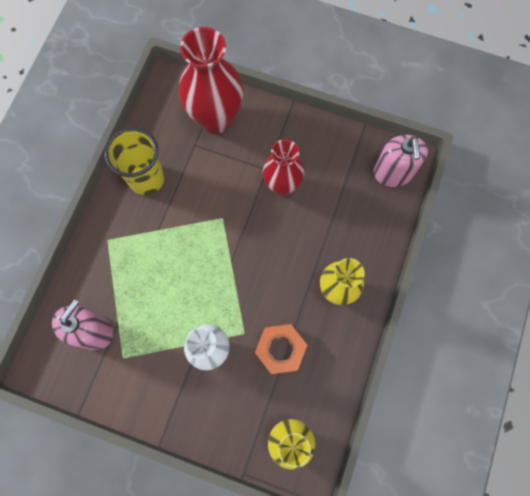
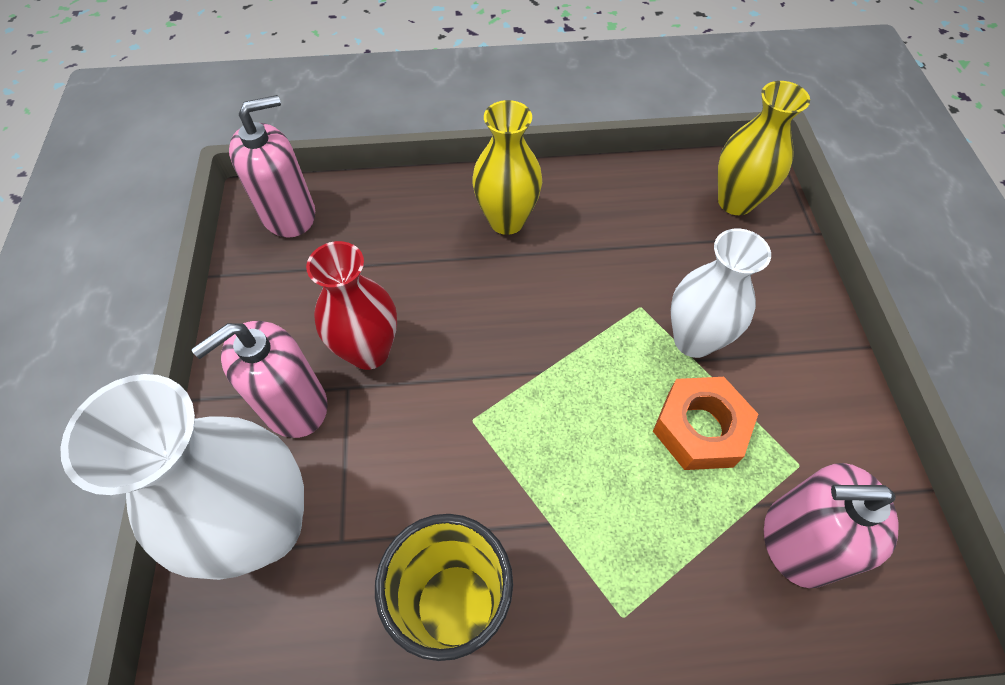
camera: 115 degrees left, 15 degrees down
red vase [179,27,243,133] -> white vase [60,374,304,580]
orange nut [255,324,307,374] -> orange nut moved to [653,377,758,470]
none -> pink soap dispenser [191,321,328,438]

